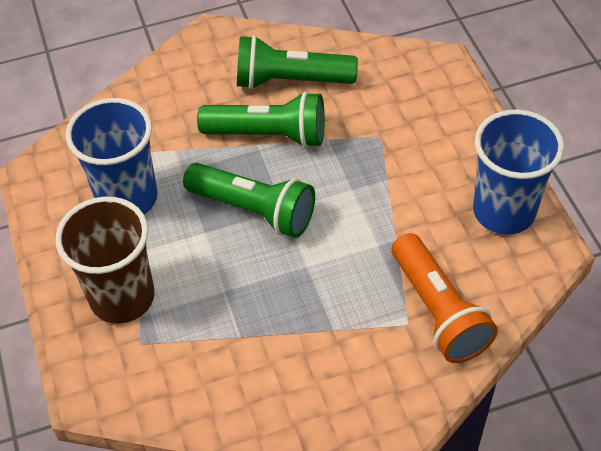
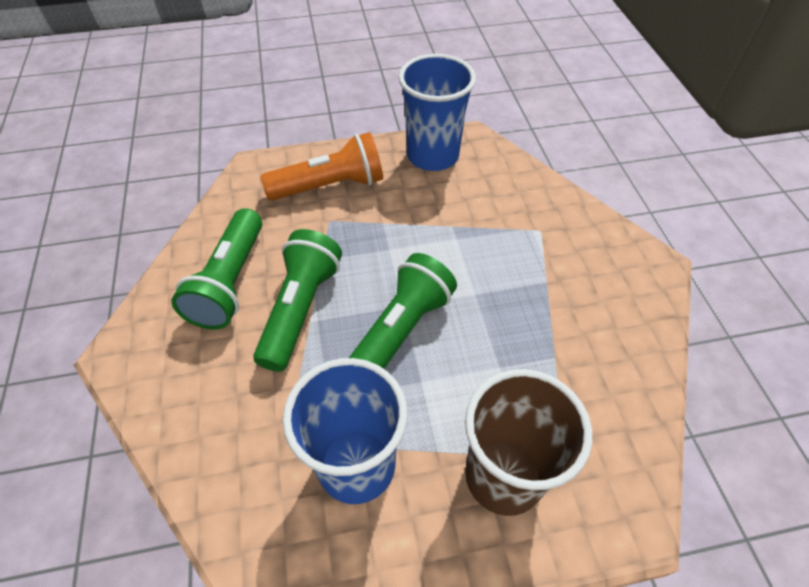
camera: 85 degrees left, 0 degrees up
orange flashlight [392,233,498,363] -> orange flashlight moved to [261,132,383,200]

